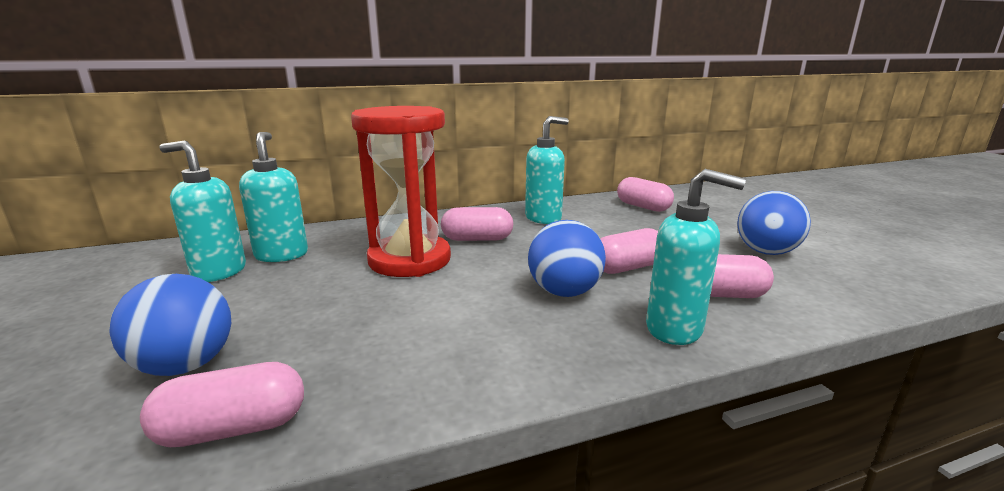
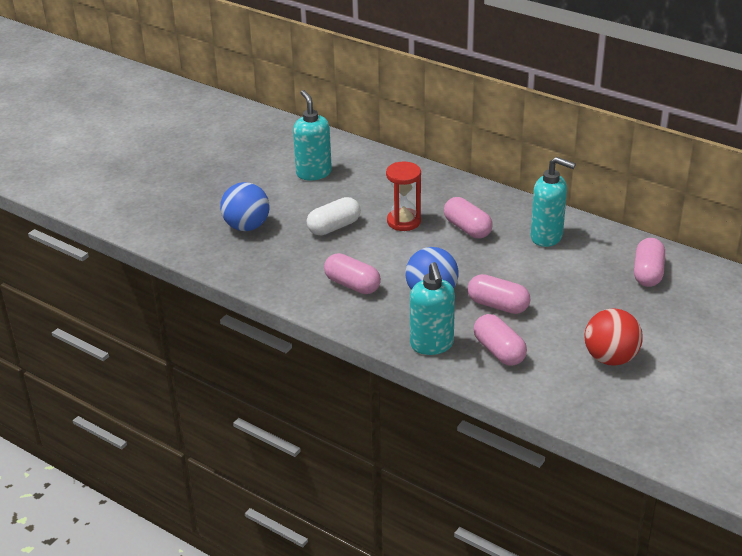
camera: 55 degrees right, 15 degrees up
pink capsule [140,362,304,447] -> pink capsule moved to [324,253,381,294]
turquoise soap dispenser [239,132,308,262] -> none
red hourglass [351,106,451,277] -> red hourglass [386,162,421,231], size x0.56
blue ball [737,191,811,255] -> red ball [584,308,643,366]
none -> white capsule [307,197,361,236]

